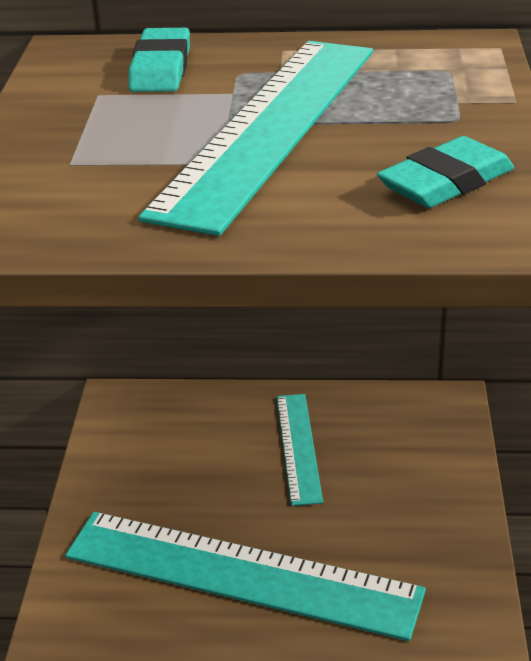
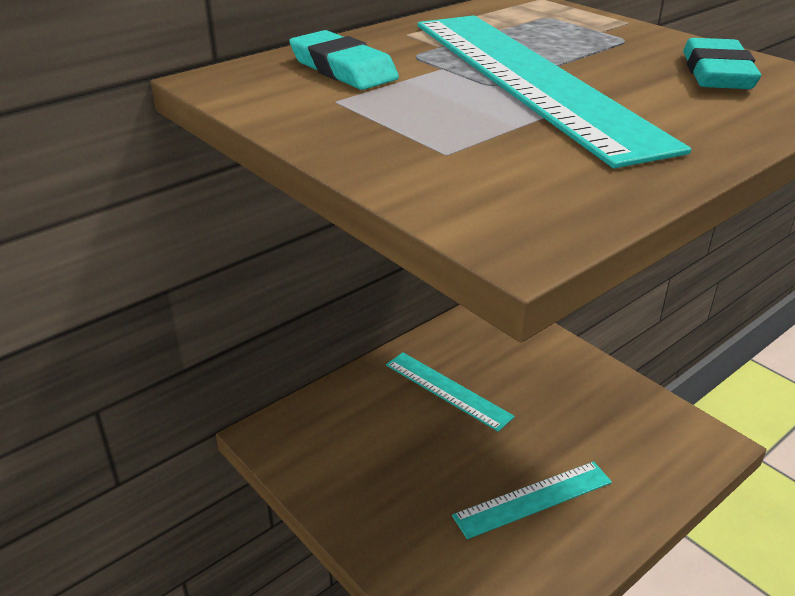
camera: 45 degrees left, 0 degrees up
turquoise ruler [65,512,426,641] -> turquoise ruler [452,461,612,539], size x0.52

